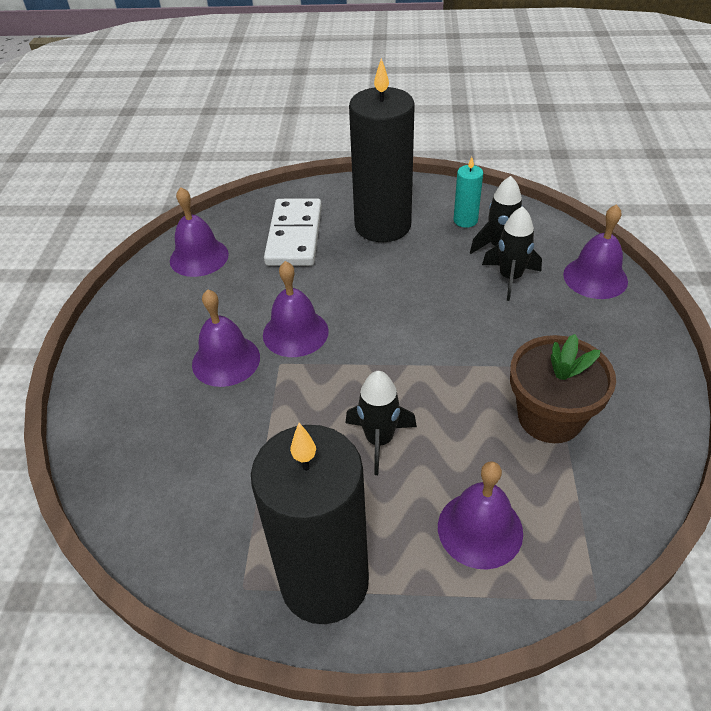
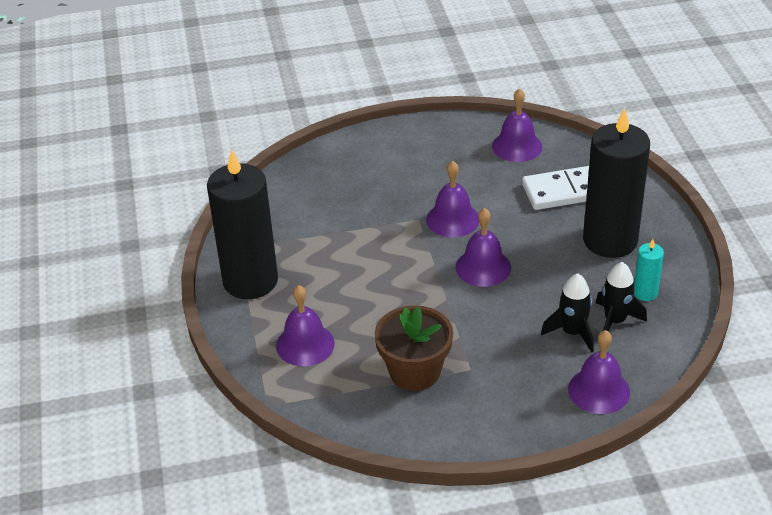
camera: 75 degrees right, 5 degrees down
purple bell [192,289,260,387] -> purple bell moved to [456,208,511,287]
black rocket [346,371,417,475] -> none

